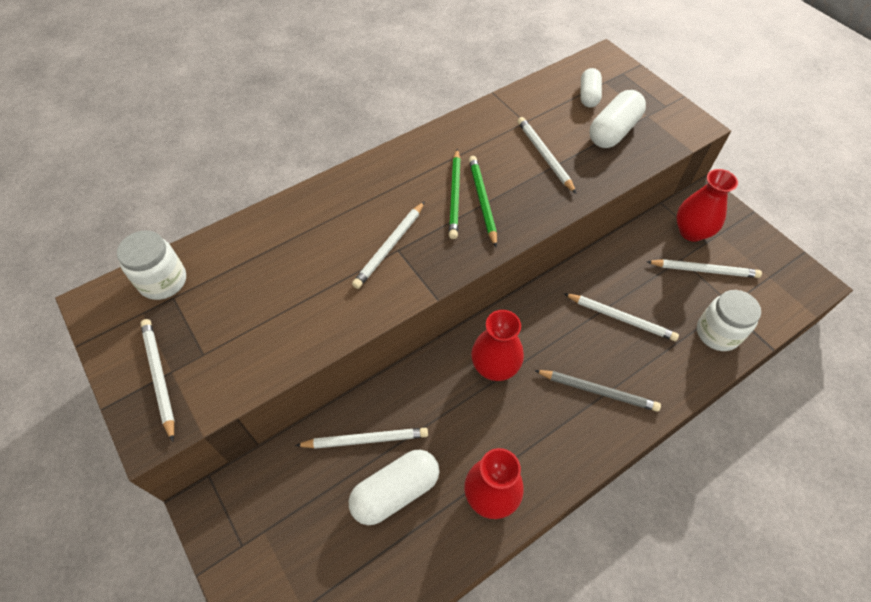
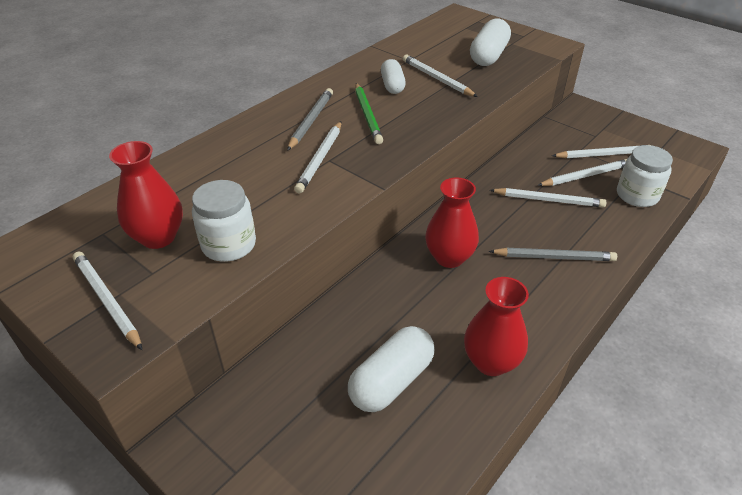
camera: 15 degrees left, 15 degrees down
white jar [117,230,186,300] -> white jar moved to [192,180,256,262]
white pencil [295,428,428,449] -> white pencil moved to [537,159,627,186]
green pencil [469,156,497,248] -> none
white capsule [580,68,602,107] -> white capsule moved to [381,59,406,94]
red vase [676,169,738,242] -> red vase moved to [109,141,183,249]
none -> grey pencil [287,88,333,151]

